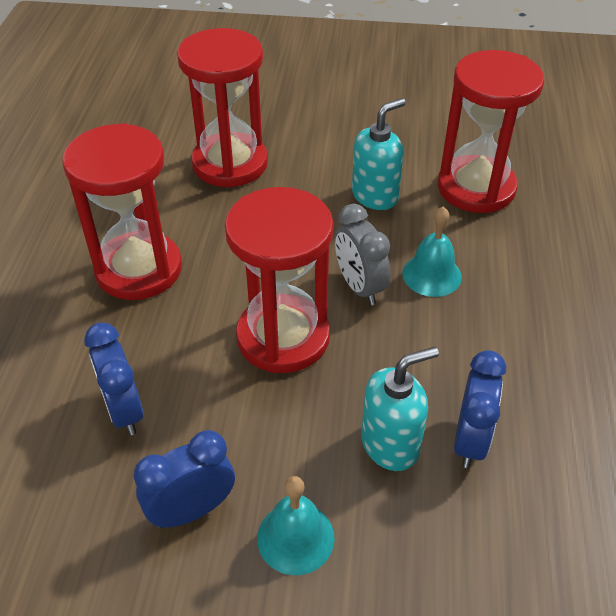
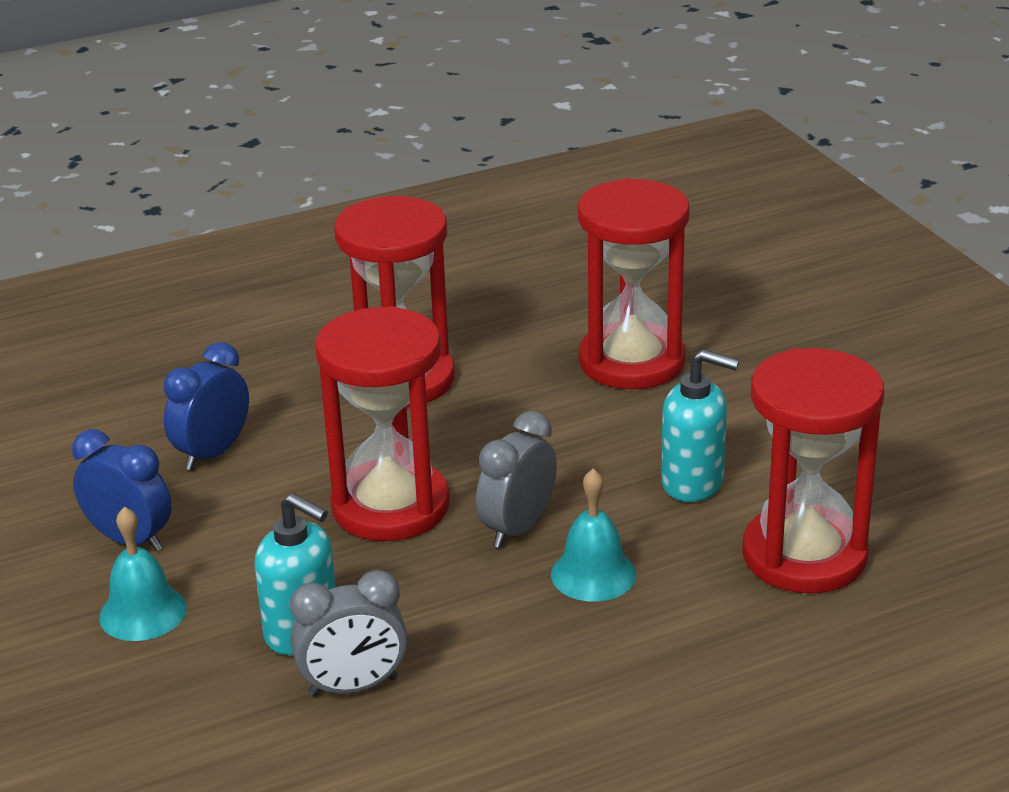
camera: 60 degrees right, 15 degrees down
blue clock [454,350,506,468] -> grey clock [290,570,407,696]

